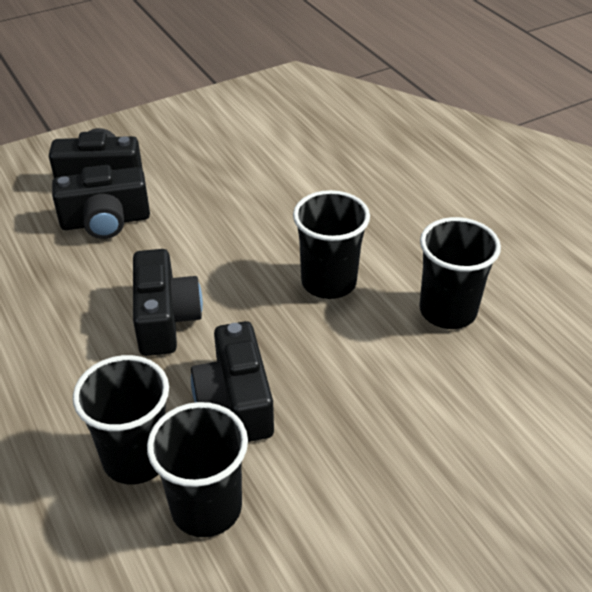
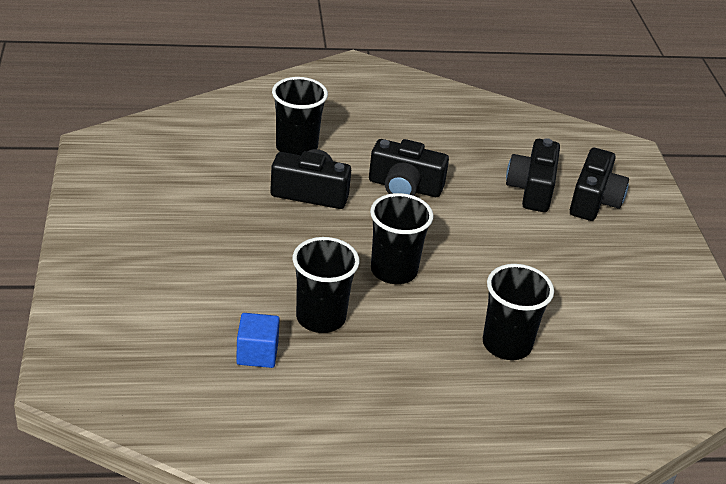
camera: 110 degrees right, 5 degrees down
black cup [147,402,248,537] -> black cup moved to [483,264,554,360]
none -> blue cube [236,313,280,368]

